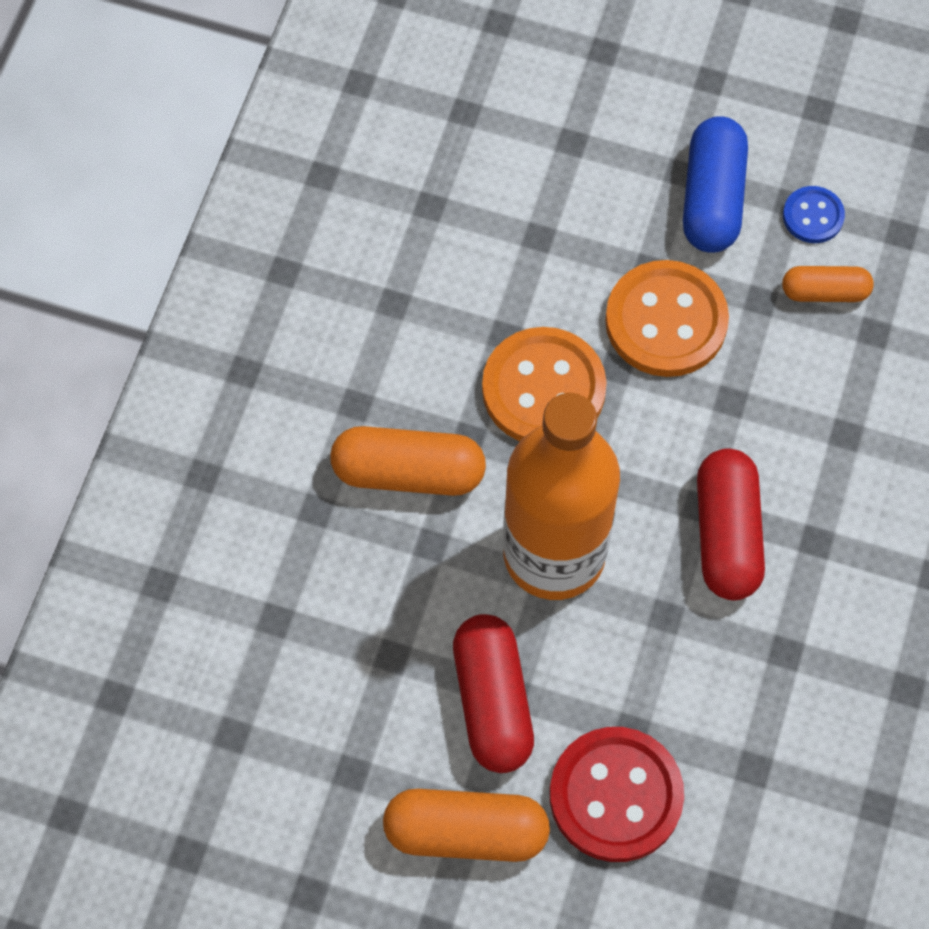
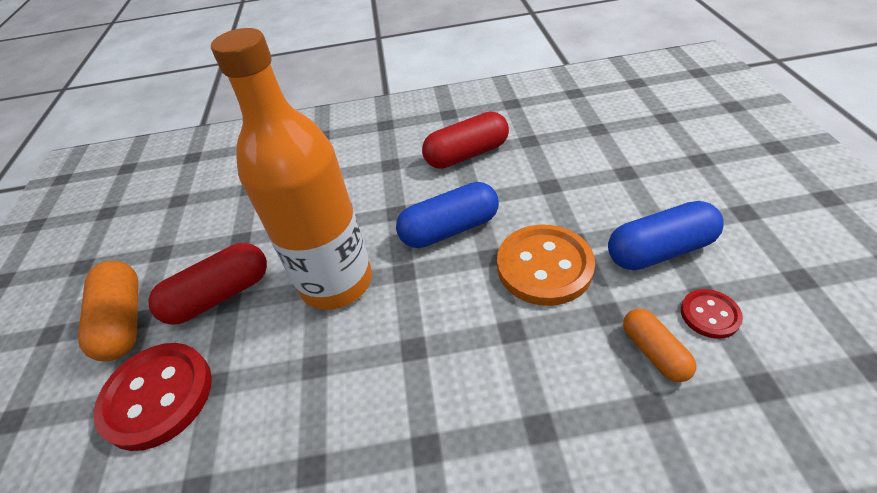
camera: 70 degrees right, 20 degrees down
orange capsule [330,426,486,496] -> none
orange button [482,327,607,441] -> blue capsule [396,182,499,248]
red capsule [697,448,765,600] -> red capsule moved to [422,112,509,169]
blue button [783,186,845,243] -> red button [681,289,743,339]

